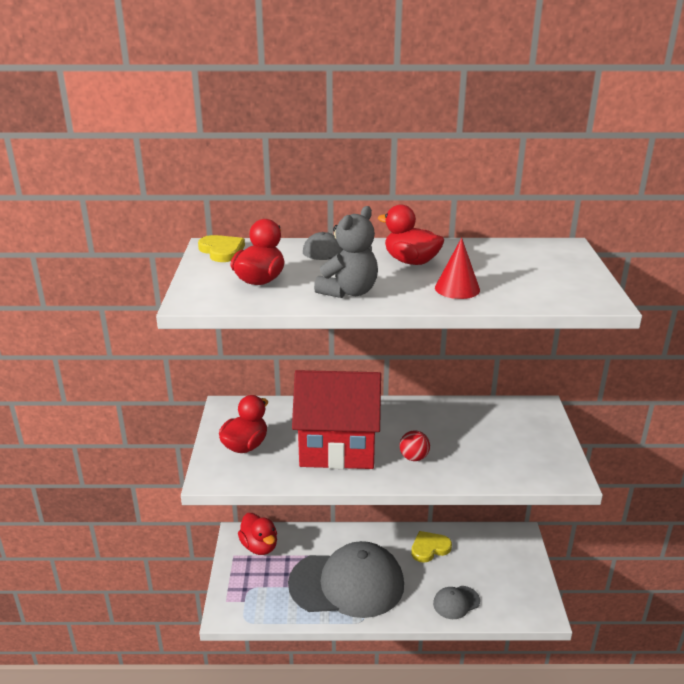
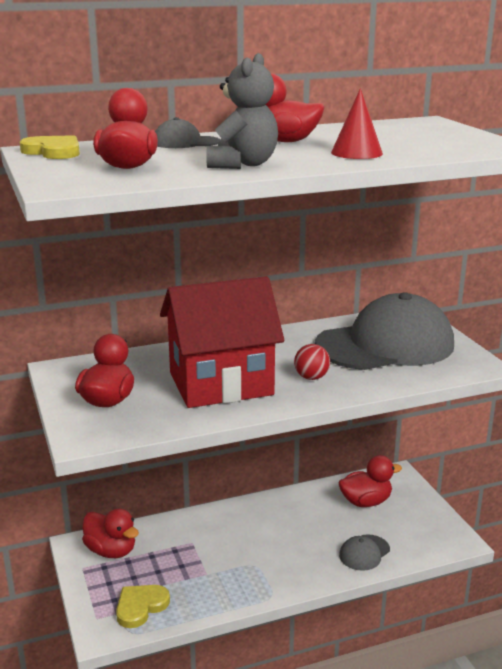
camera: 20 degrees left, 5 degrees down
grey cap [288,541,404,618] -> grey cap moved to [315,292,454,370]
yellow heart [411,531,452,563] -> yellow heart moved to [116,585,170,628]
none -> red duck [338,455,402,507]

